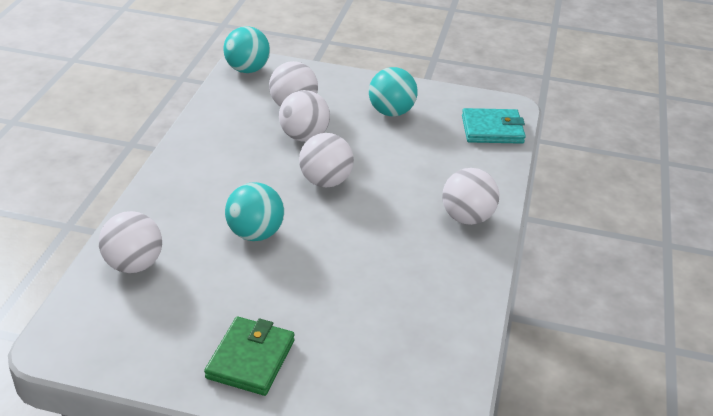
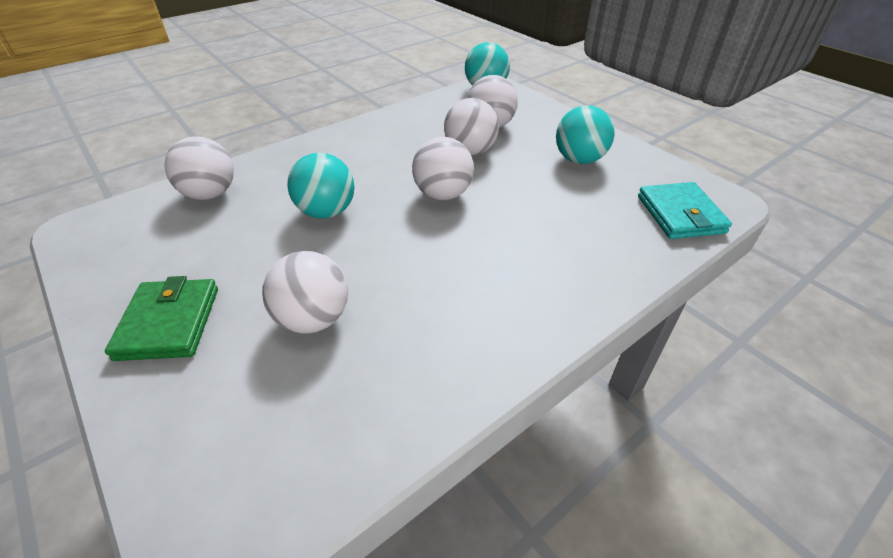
camera: 40 degrees right, 5 degrees up
green wallet [204,317,294,396] -> green wallet turned 60 degrees counterclockwise [105,276,218,361]
white ball [442,168,499,225] -> white ball moved to [262,251,348,334]
turquoise wallet [462,108,526,144] -> turquoise wallet turned 45 degrees clockwise [638,182,732,239]

